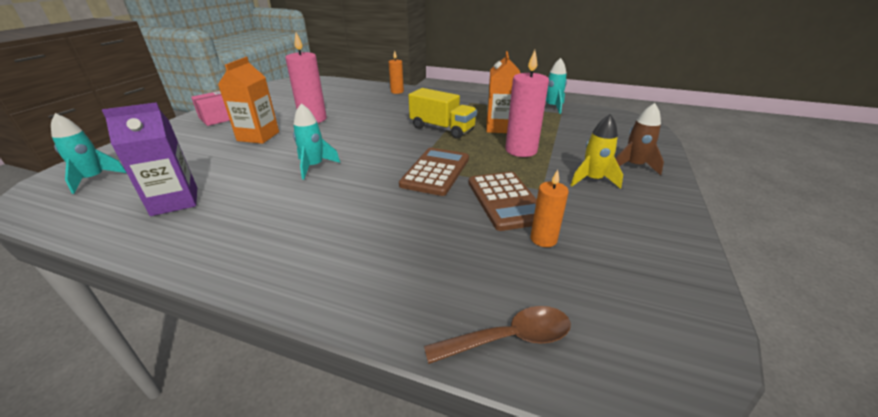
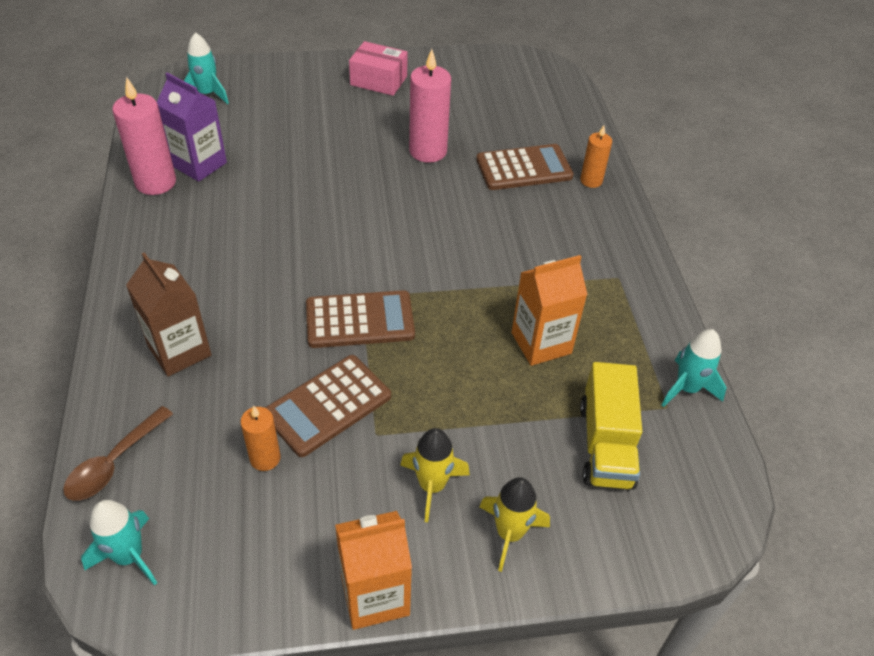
camera: 60 degrees right, 15 degrees up
orange carton [218,57,279,144] -> orange carton moved to [335,511,412,630]
turquoise rocket [293,103,340,180] -> turquoise rocket moved to [81,500,157,586]
yellow truck [408,88,477,139] -> yellow truck moved to [580,362,642,489]
brown spoon [424,306,571,364] -> brown spoon turned 75 degrees clockwise [63,406,173,501]
pink candle [505,50,549,157] -> pink candle moved to [112,77,176,195]
brown rocket [616,103,664,175] -> yellow rocket [479,477,550,572]
none -> brown carton [126,252,211,376]
none -> brown calculator [476,144,574,190]

